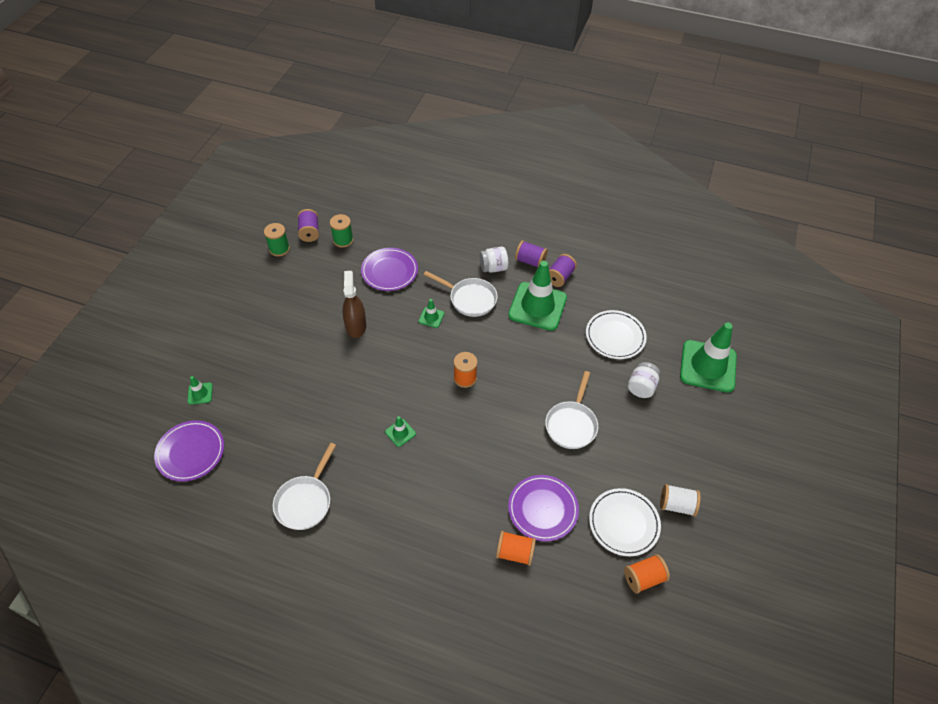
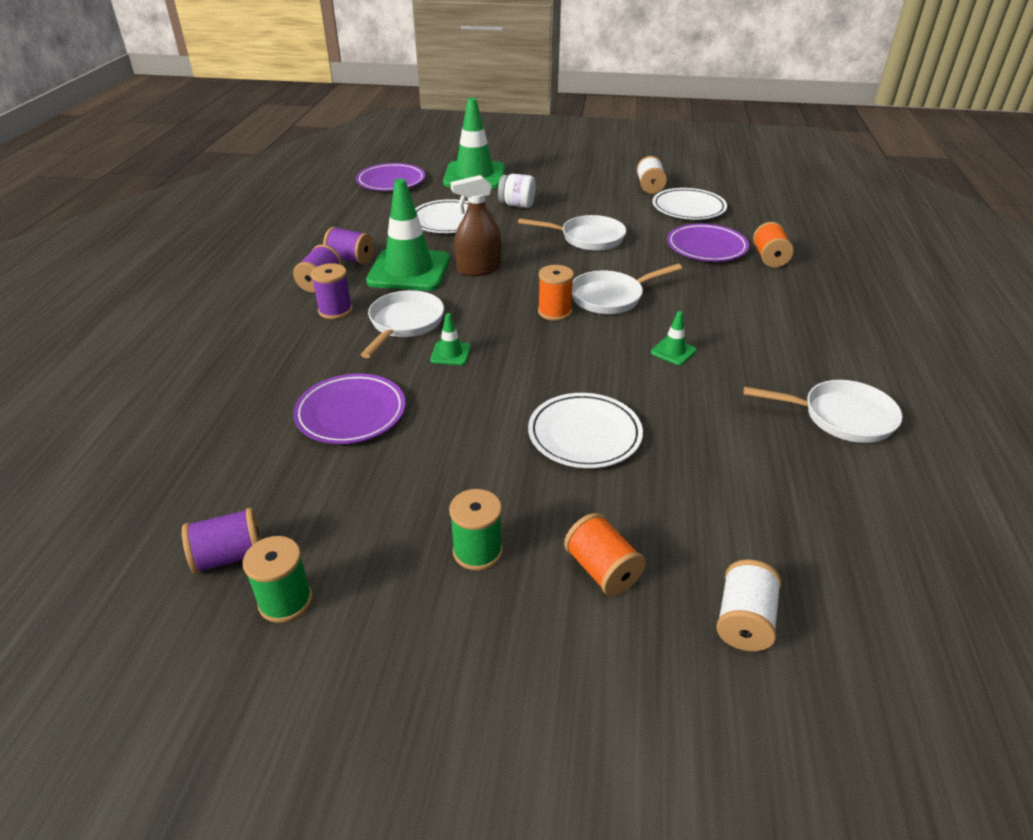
camera: 100 degrees left, 15 degrees down
purple plate [154,420,224,482] -> purple plate moved to [356,163,425,191]
green traffic cone [187,376,213,405] -> white spool [716,559,781,651]
green spool [330,214,353,248] -> green spool moved to [449,489,503,570]
brown spray bottle [342,271,366,338] -> brown spray bottle moved to [451,175,501,276]
white jar [480,247,508,273] -> purple spool [311,263,352,319]
orange spool [624,554,670,594] -> orange spool moved to [564,513,646,596]
none -> white plate [528,393,643,468]
none -> white pan [572,264,682,314]

